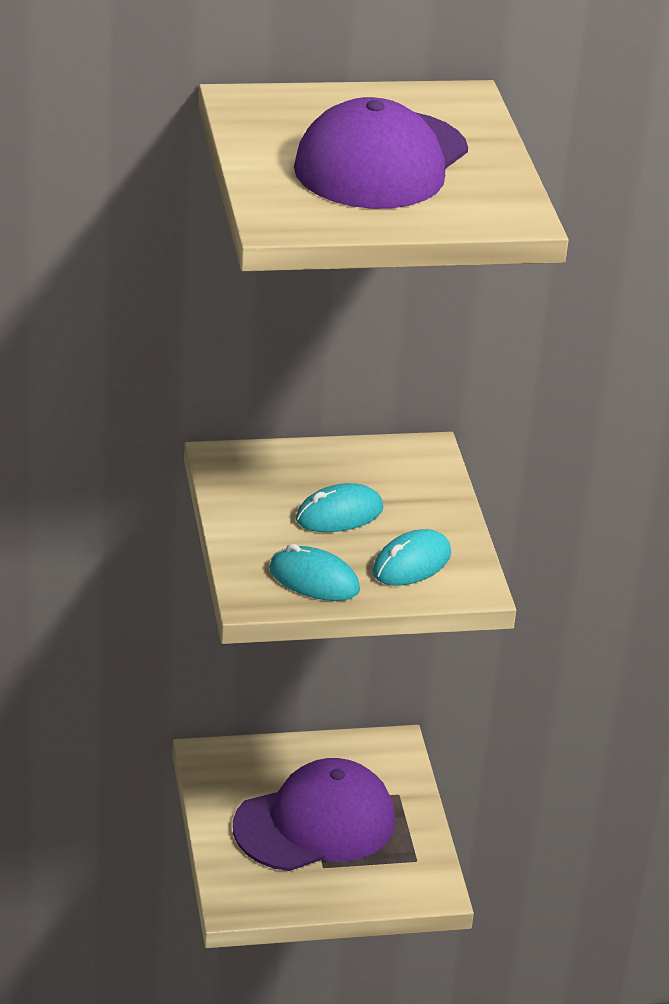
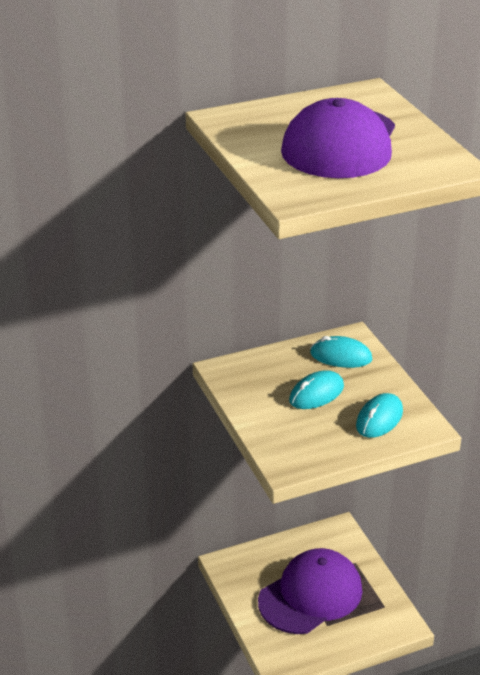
camera: 10 degrees left, 0 degrees up
turquoise mouse [269,544,360,601] -> turquoise mouse moved to [310,336,372,368]

